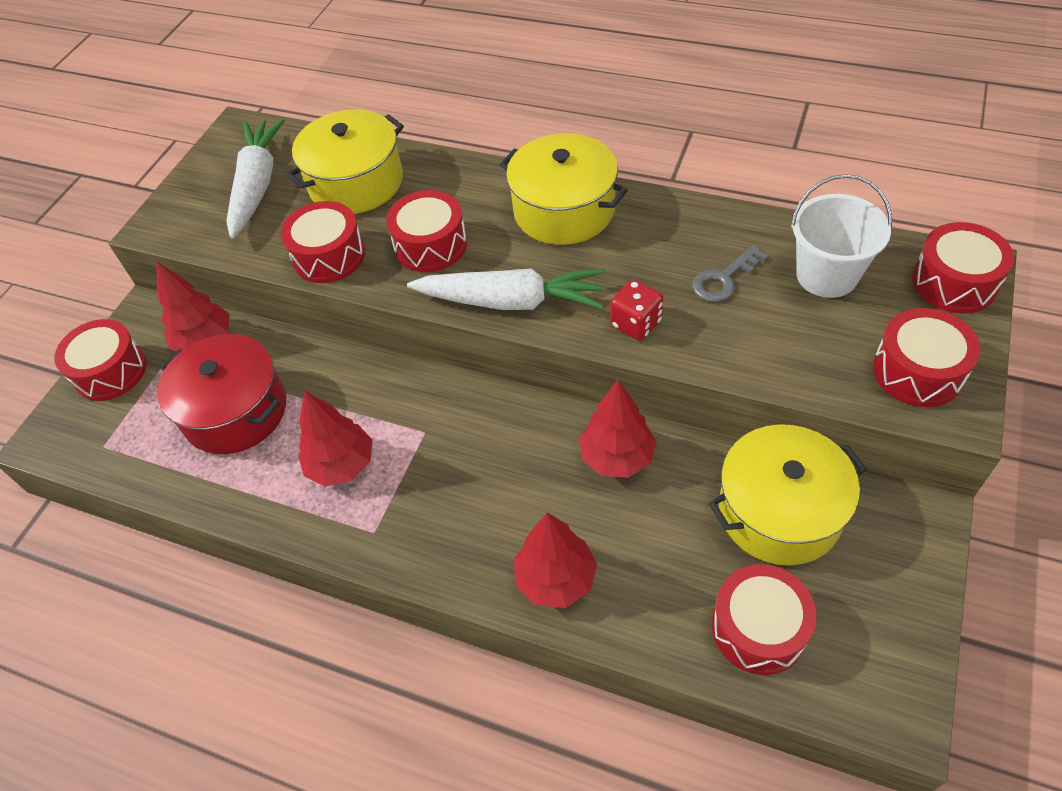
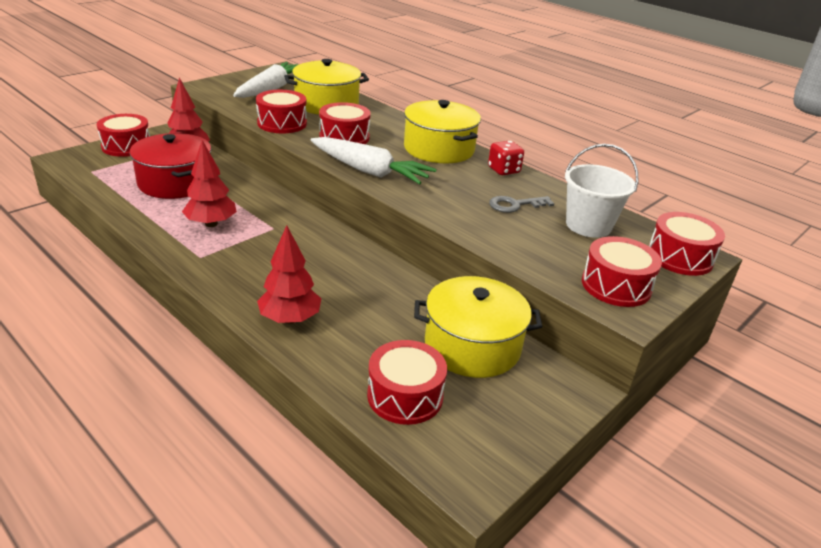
camera: 15 degrees right, 20 degrees down
red tree [579,380,657,478] -> none
red dice [610,280,663,340] -> red dice moved to [488,141,524,175]

